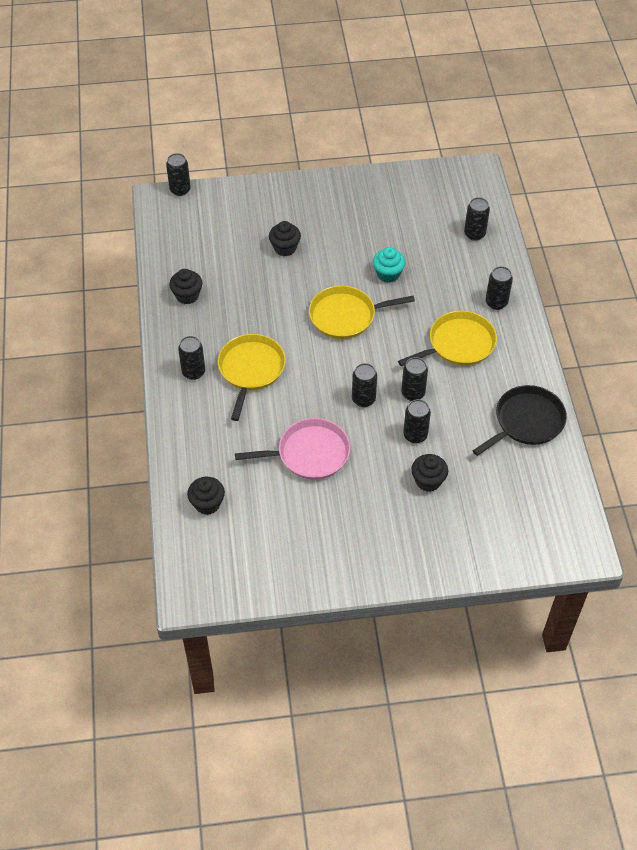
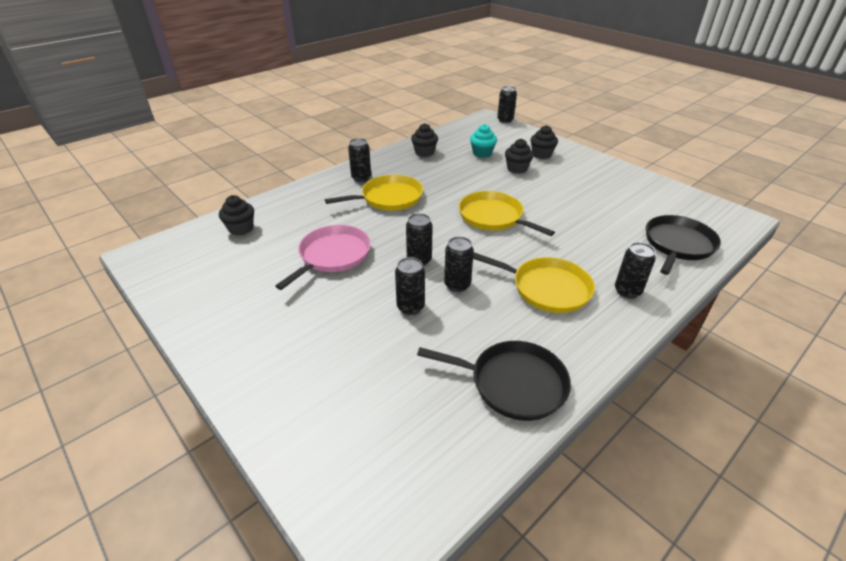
camera: 55 degrees right, 15 degrees down
pink pan [235,418,350,480] -> pink pan turned 105 degrees counterclockwise [275,225,371,290]
turquoise cupcake [373,247,406,283] -> turquoise cupcake moved to [470,124,497,158]
black cupcake [411,454,448,492] -> black cupcake moved to [531,125,558,159]
black can [464,197,490,241] -> black pan [646,215,721,275]

